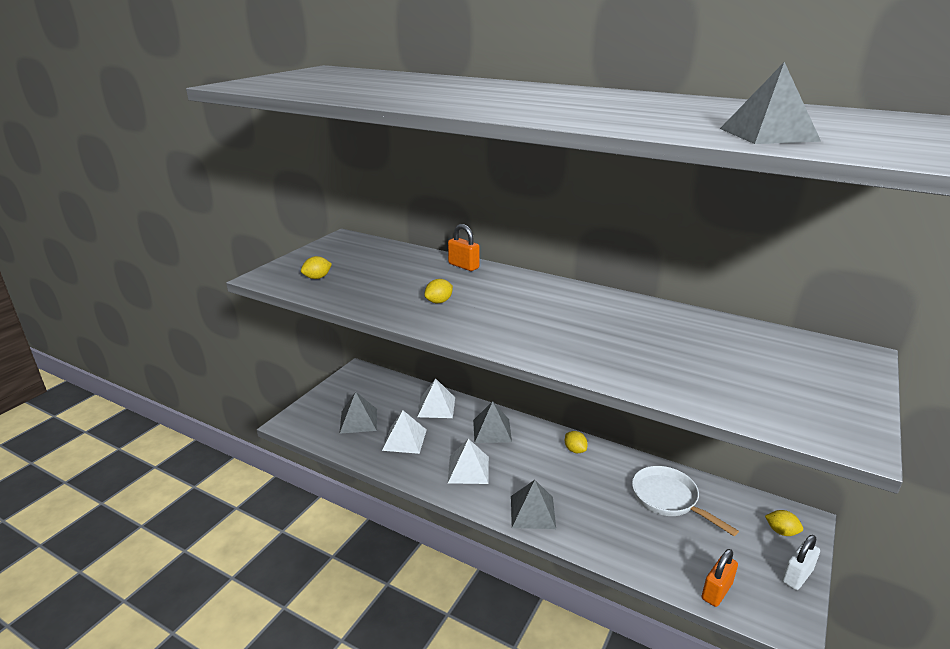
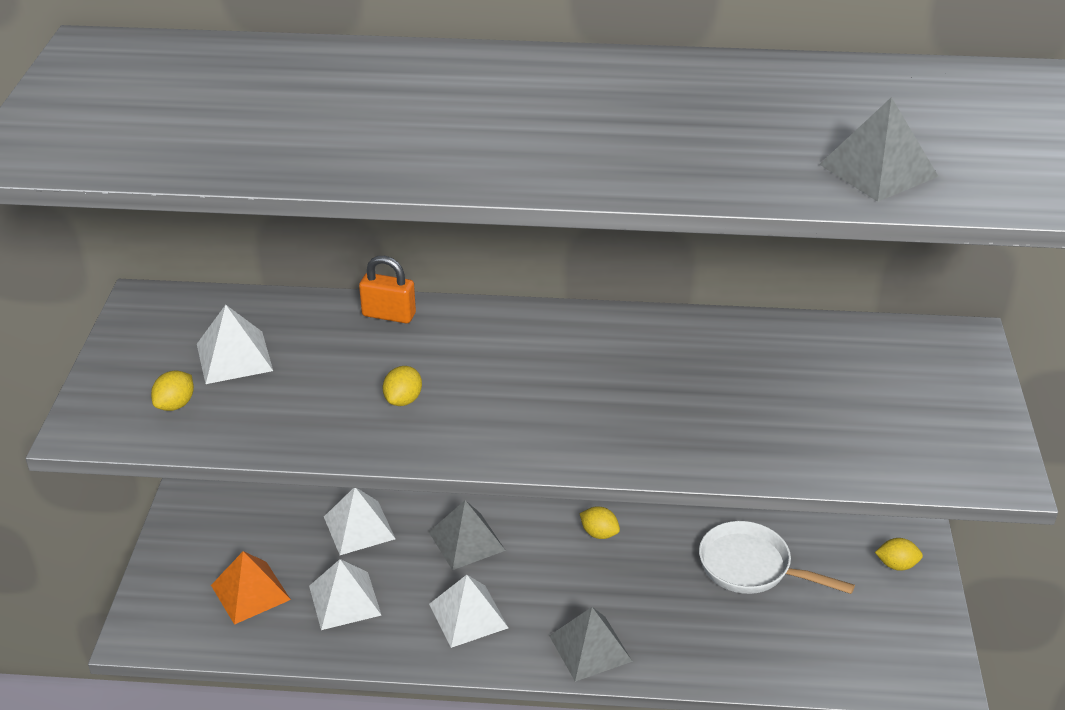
camera: 25 degrees left, 10 degrees up
grey pyramid [339,392,377,434] -> orange pyramid [211,551,291,625]
orange padlock [702,549,738,607] -> none
white padlock [782,535,820,590] -> none
none -> white pyramid [197,305,273,384]

